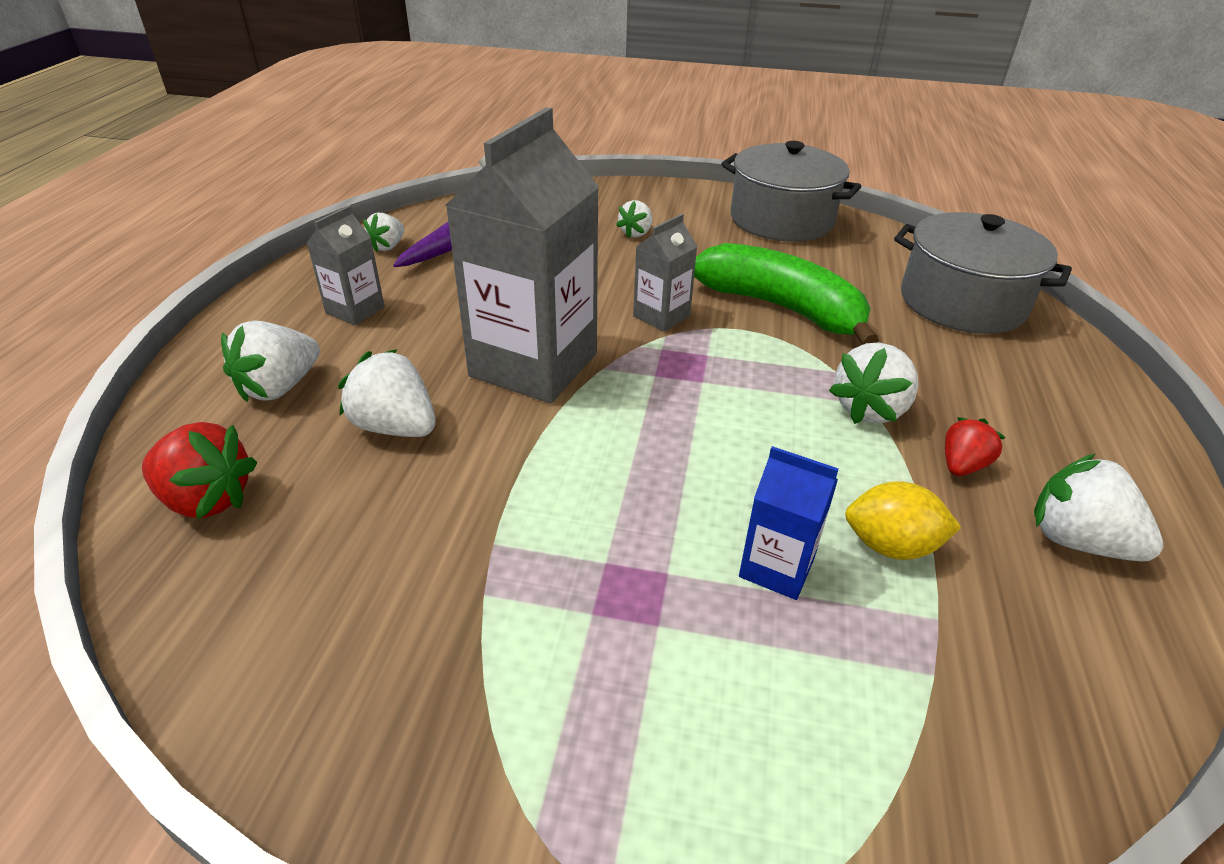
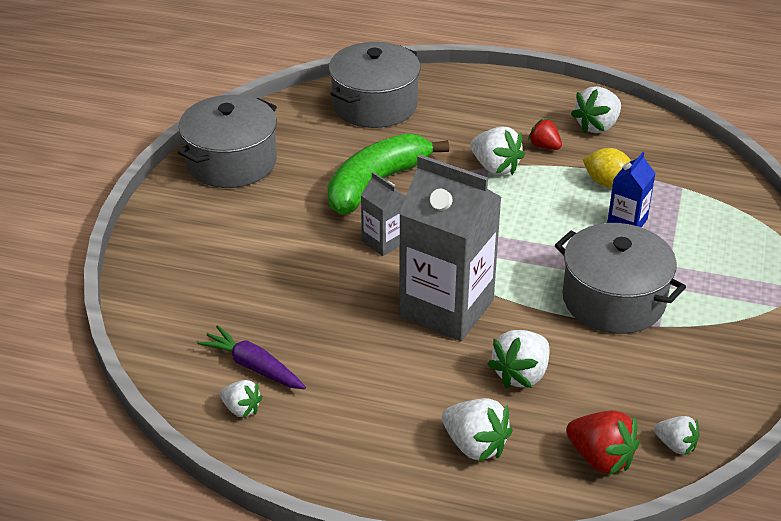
camera: 85 degrees left, 0 degrees up
red strawberry [142,422,257,519] -> red strawberry turned 105 degrees clockwise [566,411,639,475]
grey carton [307,206,385,325] -> none
white strawberry [616,200,653,238] -> white strawberry moved to [654,416,700,455]
yellow lemon [845,481,961,560] -> yellow lemon turned 75 degrees counterclockwise [582,148,631,188]
none -> grey pot [555,223,686,334]

